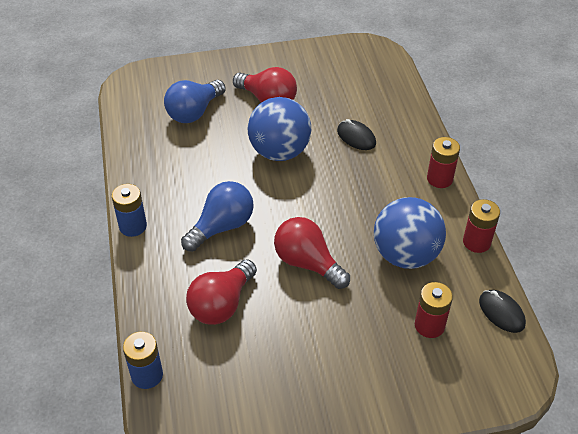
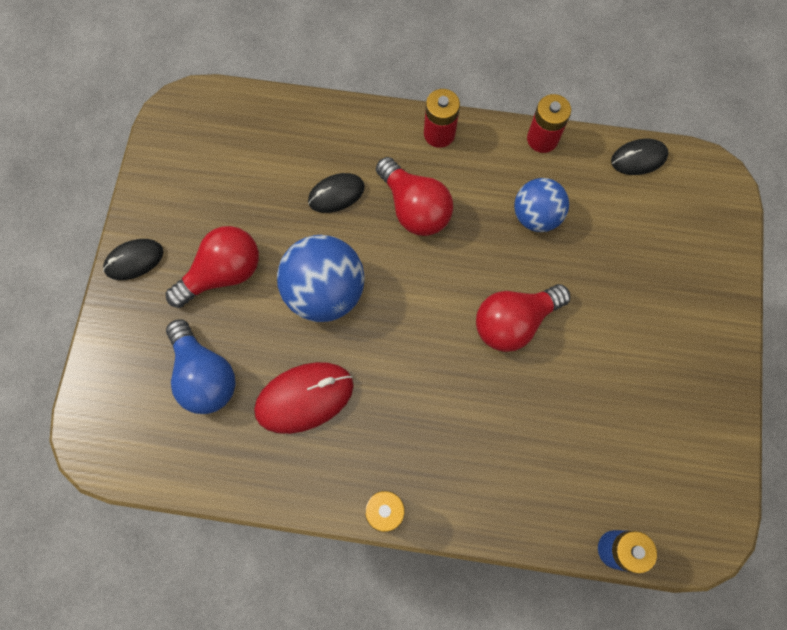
camera: 70 degrees left, 25 degrees up
blue light bulb [181,181,254,252] -> none
red light bulb [186,259,257,325] -> red light bulb moved to [376,157,453,236]
blue ball [374,197,446,269] -> blue ball [514,178,569,232], size x0.65
red battery [415,282,453,338] -> none
none -> black mouse [103,239,163,280]
none -> red mouse [254,362,354,434]

